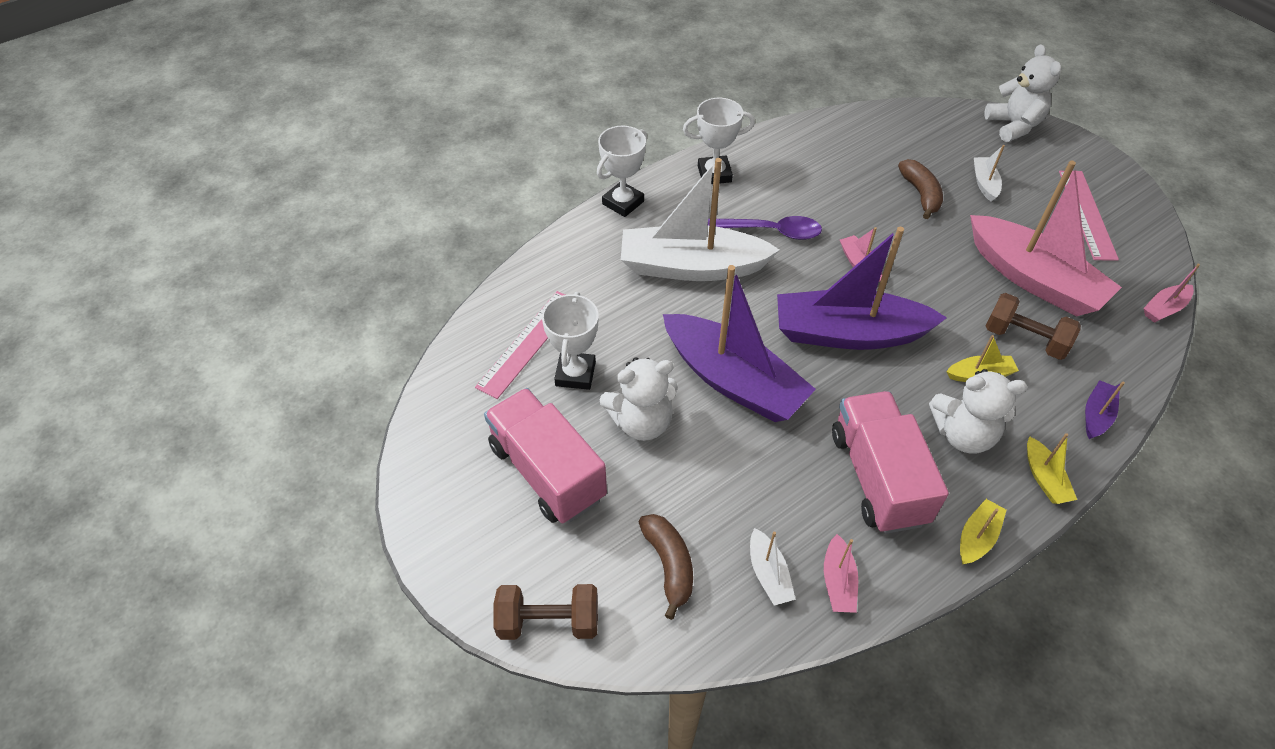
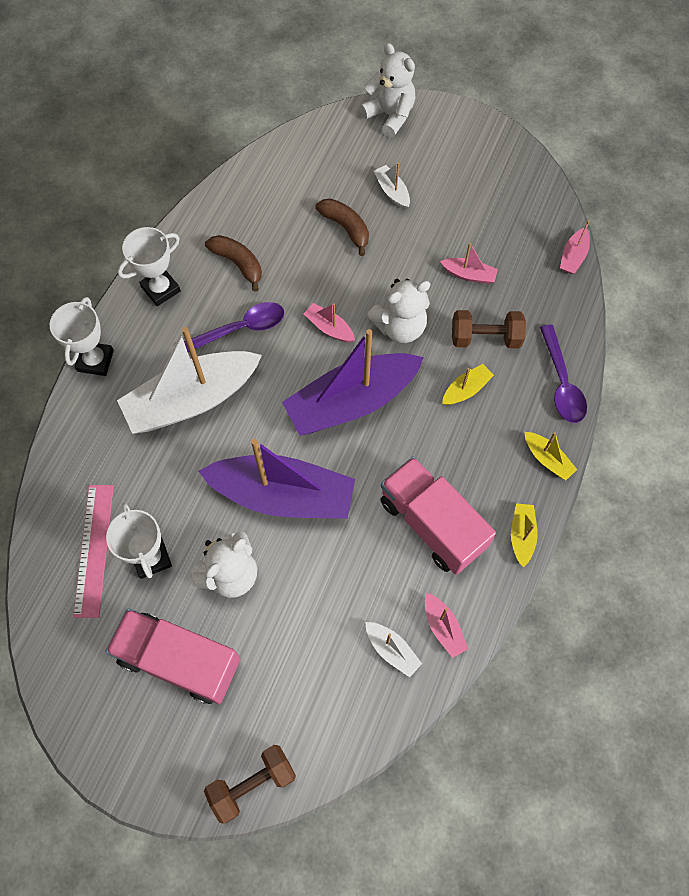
camera: 30 degrees left, 15 degrees up
brown banana [639,514,693,620] -> brown banana moved to [205,235,262,292]
white teddy bear [929,369,1027,454] -> white teddy bear moved to [367,279,430,343]
pink boat [970,160,1122,316] -> pink boat [440,243,498,284], size x0.42
pink ruler [1059,171,1119,261] -> none
purple boat [1085,380,1125,439] -> purple spoon [540,325,587,423]

